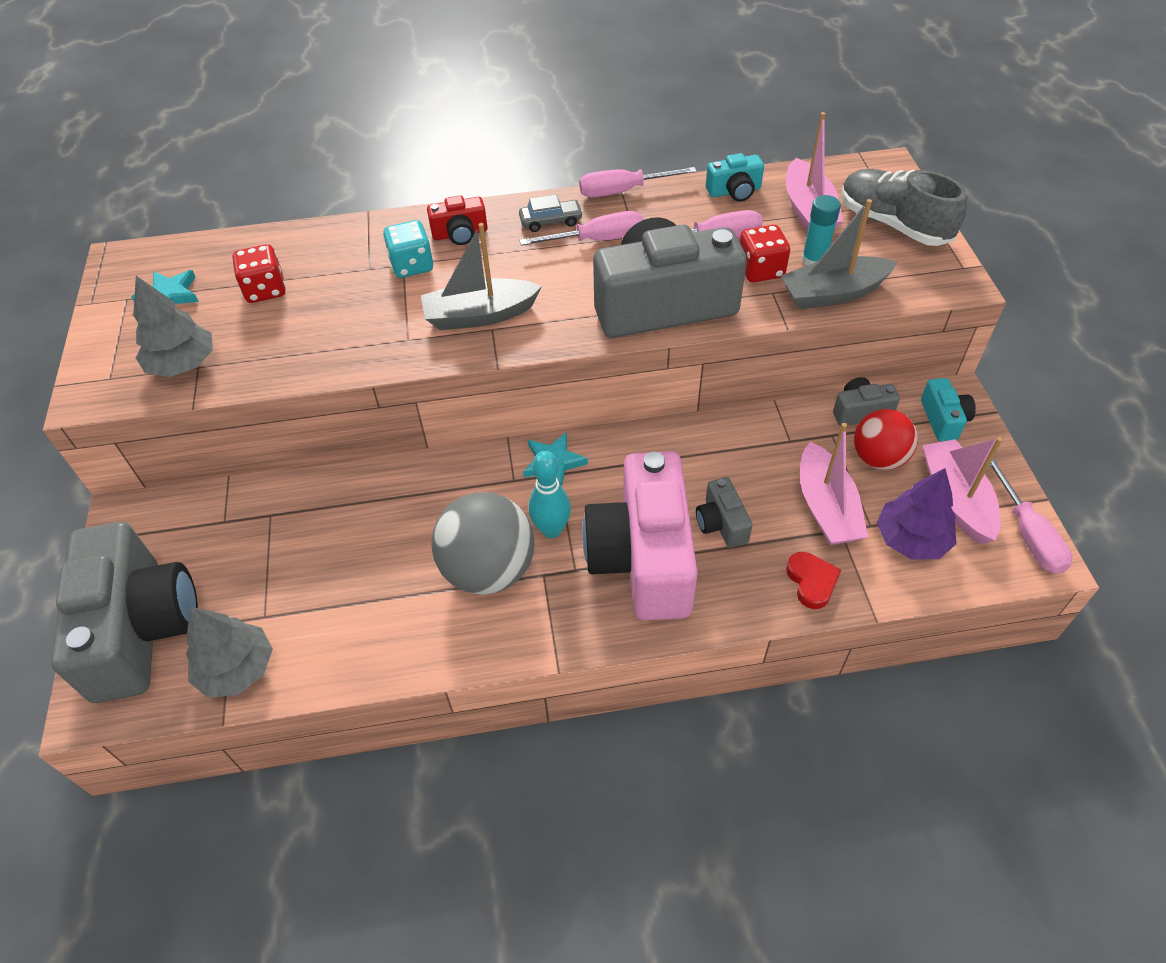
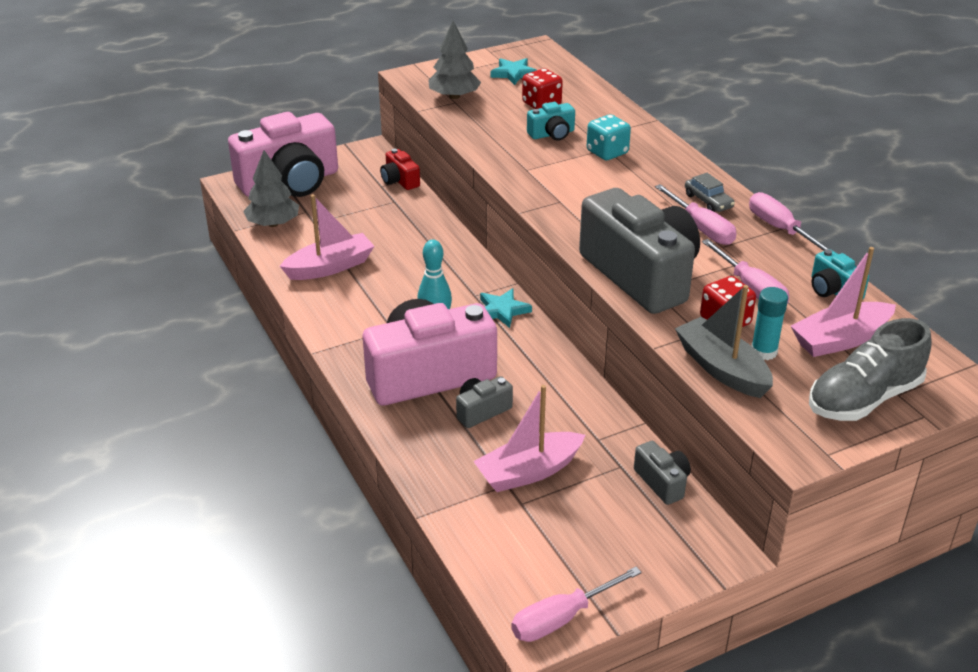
camera: 70 degrees right, 15 degrees down
grey camera [51,522,198,703] -> pink camera [228,112,338,197]
grey boat [421,223,542,330] -> none
red camera [427,195,488,245] -> red camera moved to [380,149,420,190]
grey ball [431,492,534,595] -> none
red heart [786,552,841,609] -> none
grey shoe [841,169,967,246] -> grey shoe turned 150 degrees counterclockwise [809,318,932,421]
red ball [854,409,918,470] -> none
purple tree [876,468,956,559] -> none
turquoise camera [921,378,976,442] -> turquoise camera moved to [527,102,575,141]
pink boat [922,437,1003,544] -> pink boat moved to [280,194,374,280]

